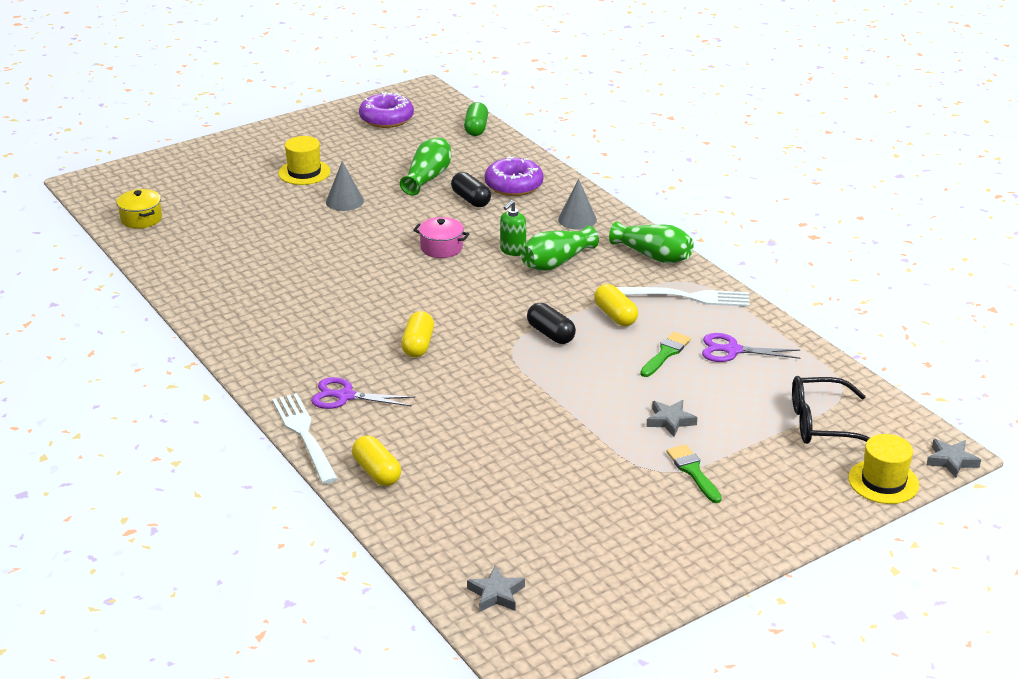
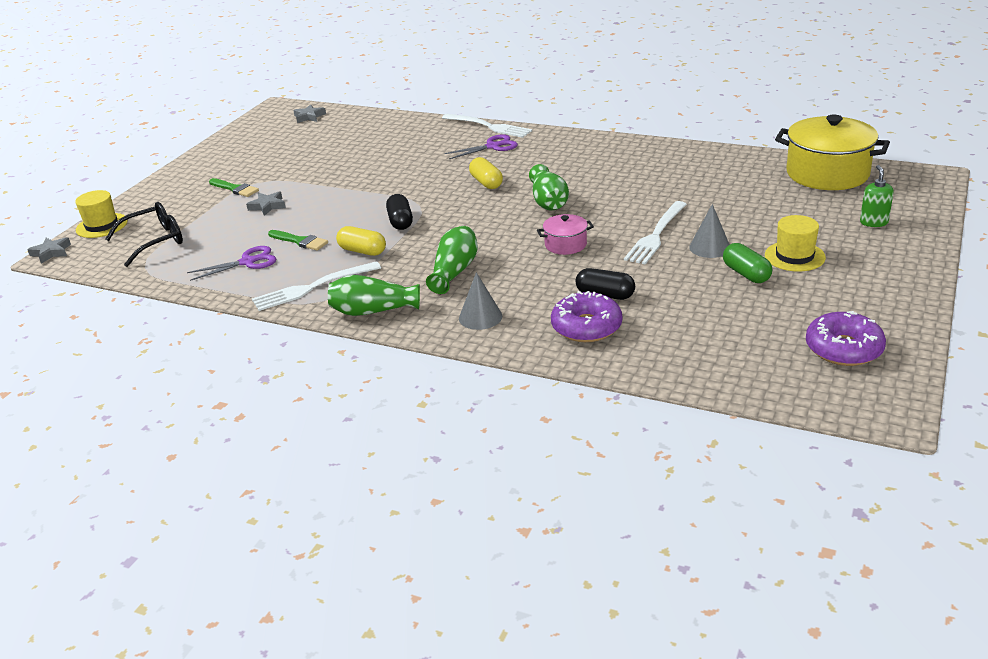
camera: 150 degrees right, 0 degrees up
yellow pot [117,189,162,229] -> yellow pot [775,115,890,190], size x2.07
yellow capsule [352,436,401,486] -> none
green vase [400,138,451,196] -> green vase moved to [529,164,569,211]
green capsule [464,102,488,136] -> green capsule moved to [723,243,772,283]
green soap dispenser [500,200,526,256] -> green soap dispenser moved to [860,165,894,227]
black capsule [527,303,576,344] -> black capsule turned 60 degrees clockwise [386,194,413,230]
green brush [640,332,691,377] -> green brush turned 60 degrees counterclockwise [268,230,328,251]
none -> white fork [624,201,687,265]

